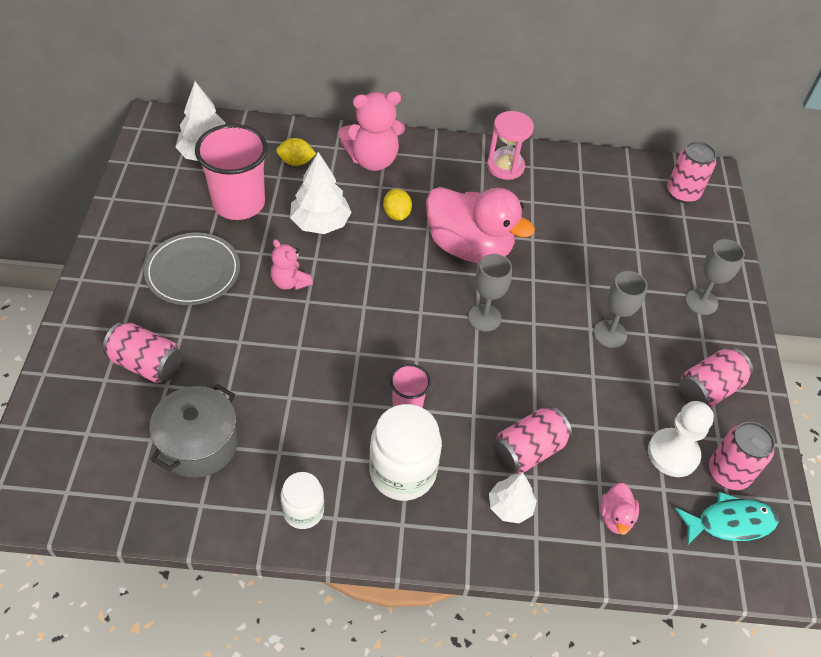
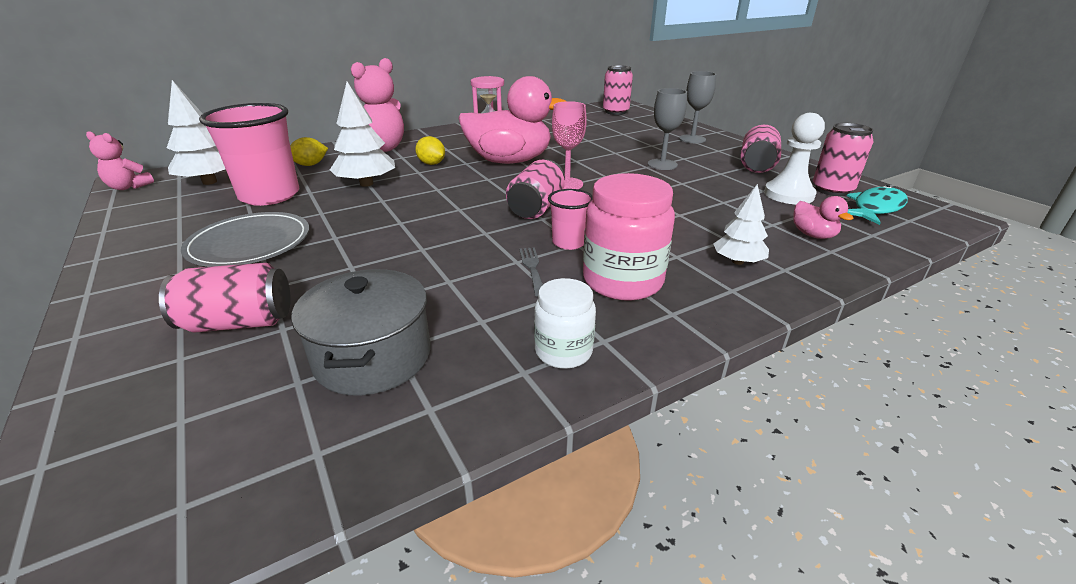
camera: 30 degrees left, 20 degrees down
pink teddy bear [270,239,313,290] -> pink teddy bear moved to [86,131,154,190]
white jar [369,404,442,501] -> pink jar [583,173,675,301]
grey goblet [468,254,512,331] -> pink goblet [552,101,587,189]
pink can [493,407,572,473] -> pink can moved to [506,160,565,219]
none -> grey fork [519,247,543,297]

